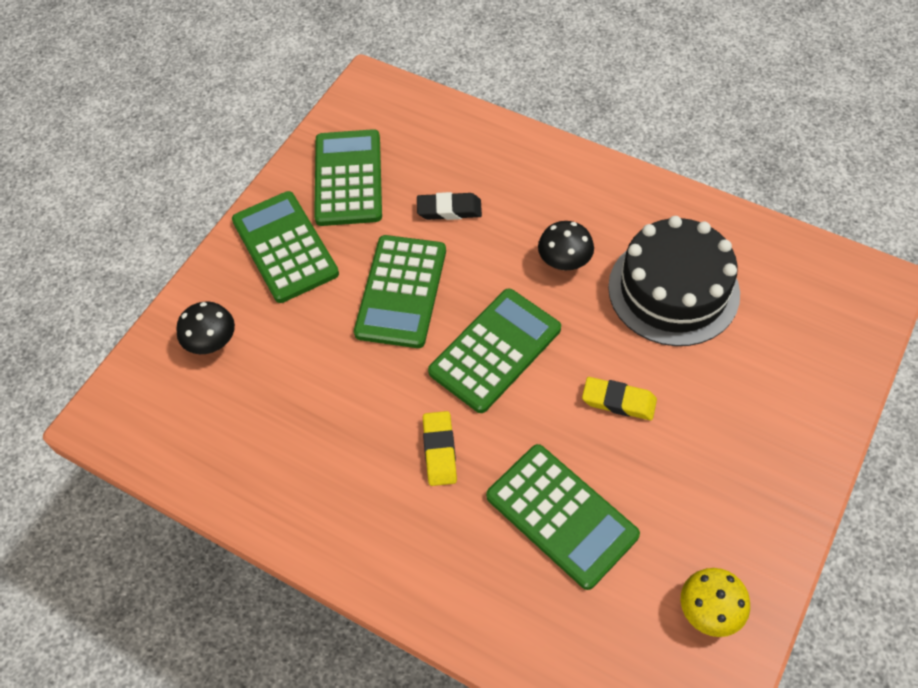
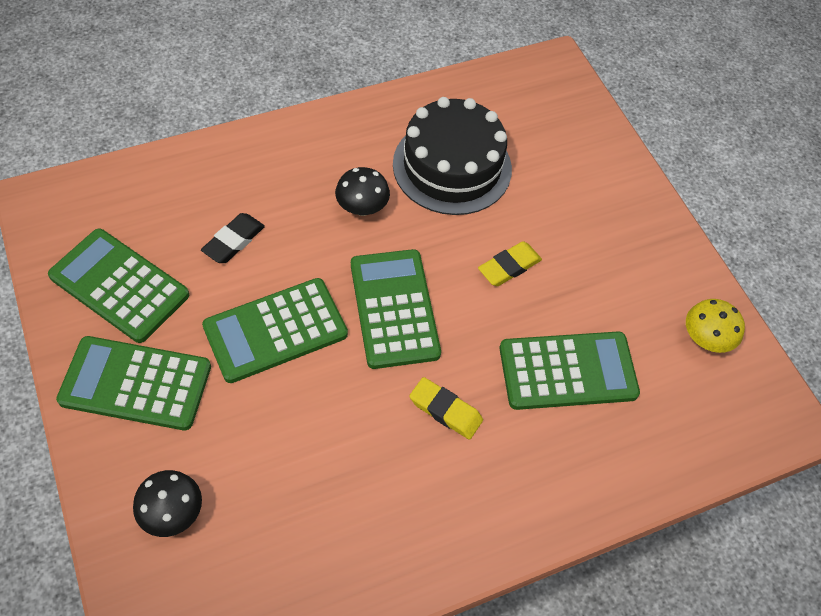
camera: 60 degrees left, 0 degrees up
green calculator [354,235,446,348] -> green calculator turned 105 degrees clockwise [202,278,348,383]

